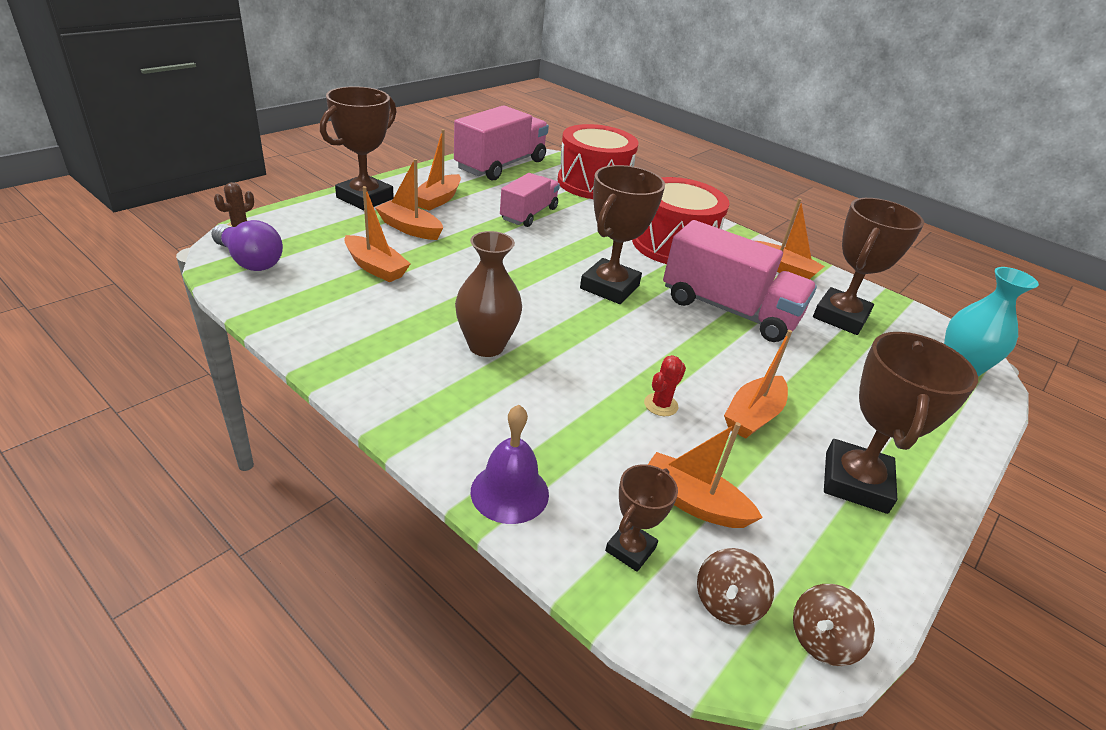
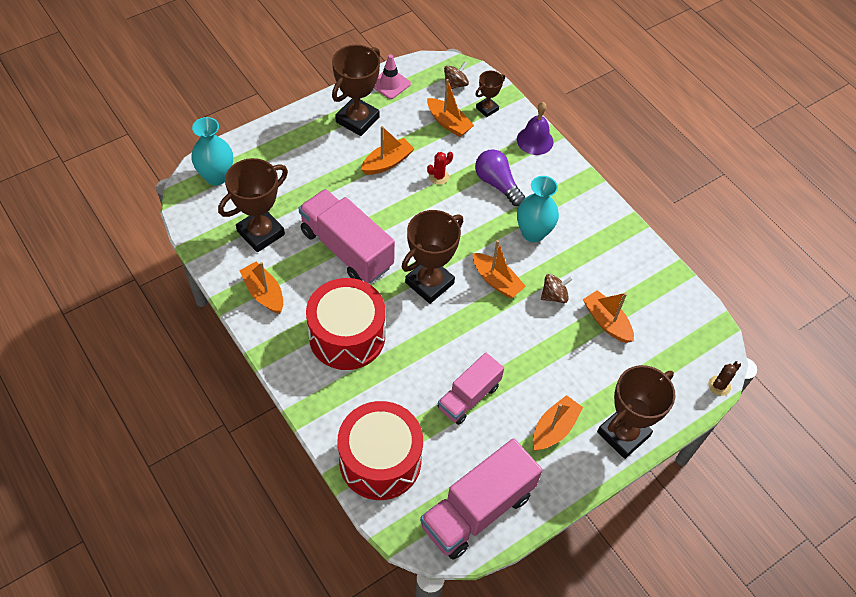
camera: 165 degrees left, 20 degrees up
purple light bulb [211,220,283,271] -> purple light bulb moved to [475,150,525,206]
orange boat [375,159,443,240] -> orange boat moved to [473,240,526,298]
brown vase [455,231,522,357] -> turquoise vase [517,176,559,242]
brown spinning top [793,584,875,666] -> brown spinning top moved to [541,274,573,303]
none -> pink traffic cone [374,55,411,99]

